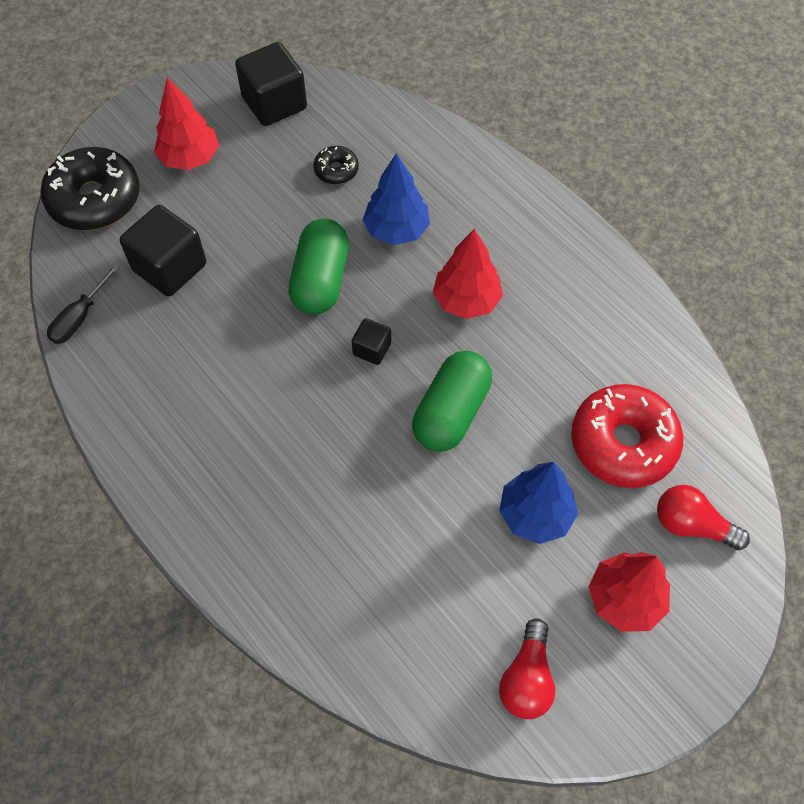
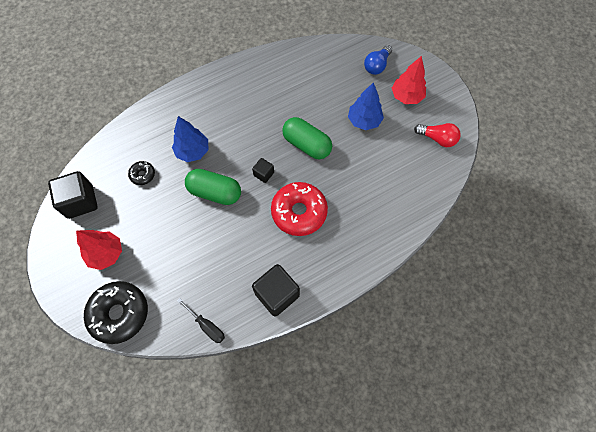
camera: 80 degrees left, 5 degrees up
black cube [120,205,206,296] -> black cube moved to [252,264,300,317]
red tree [433,229,503,319] -> none
red donut [571,384,683,488] -> red donut moved to [271,182,328,236]
red light bulb [657,485,750,550] -> blue light bulb [364,45,392,75]

